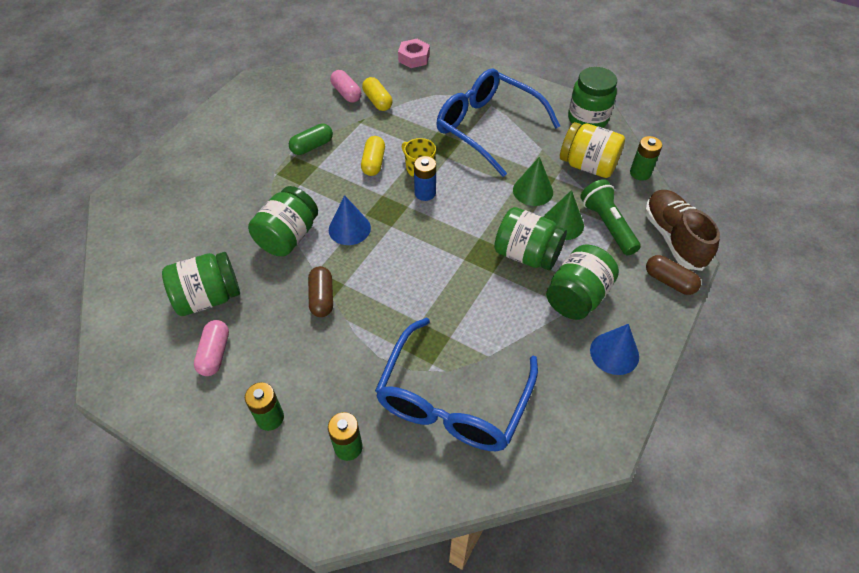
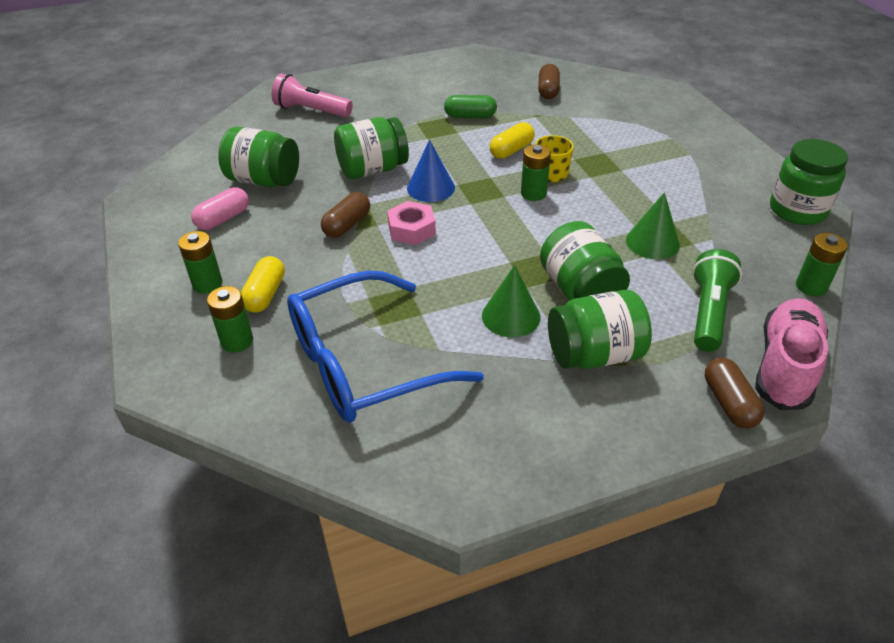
camera: 40 degrees right, 10 degrees down
pink capsule [331,70,361,103] -> brown capsule [538,64,560,99]
yellow capsule [362,77,392,111] -> yellow capsule moved to [241,256,285,313]
pink nut [398,39,430,68] -> pink nut moved to [387,201,436,245]
blue battery [414,156,436,201] -> green battery [521,144,551,201]
blue glasses [436,69,560,177] -> none
green cone [544,190,584,240] -> green cone moved to [482,265,540,337]
yellow jar [560,122,625,178] -> none
blue cone [590,324,639,375] -> none
brown shoe [644,190,720,271] -> pink shoe [755,298,828,410]
none -> pink flashlight [271,74,353,118]

